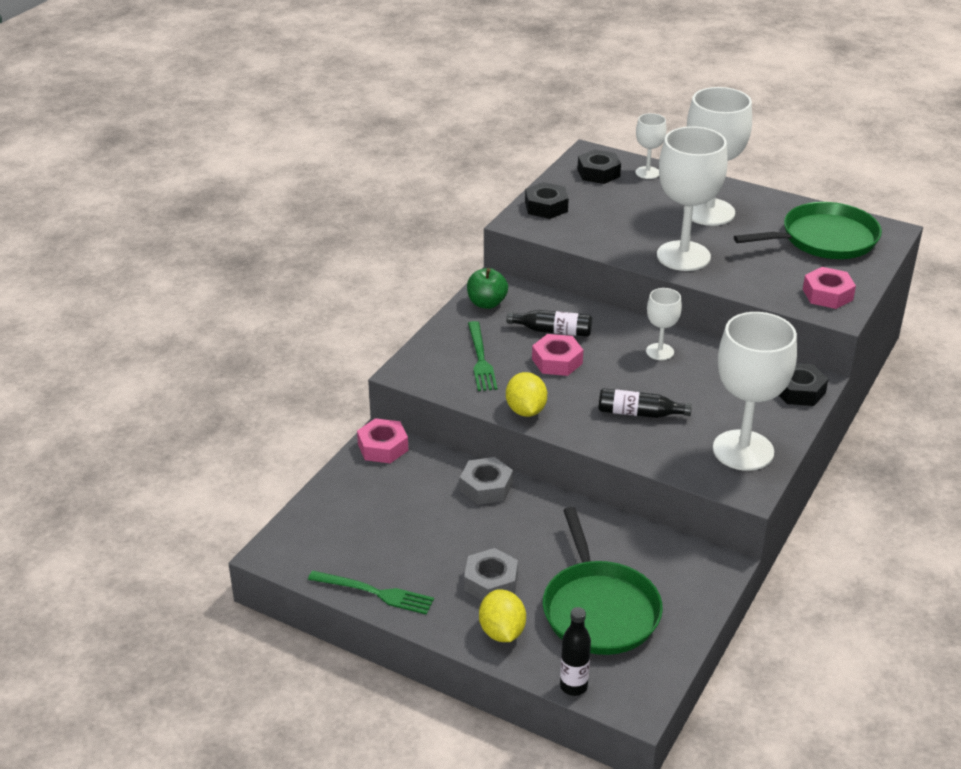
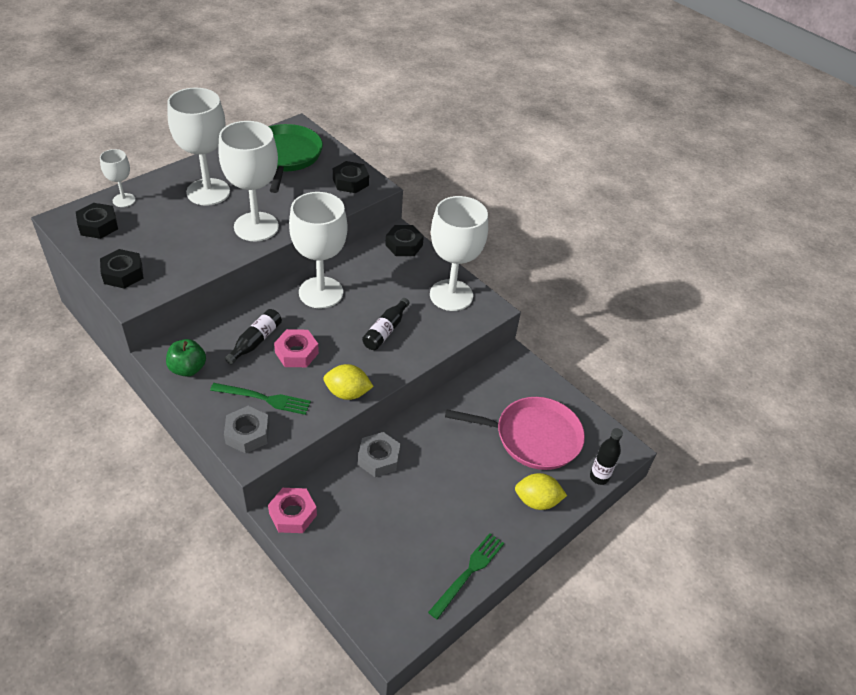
camera: 75 degrees left, 10 degrees up
grey nut [464,548,518,600] -> grey nut moved to [224,406,269,454]
green pan [543,507,663,655] -> pink pan [445,397,585,470]
white goblet [646,288,682,360] -> white goblet [289,192,348,308], size x1.99
pink nut [803,267,856,309] -> black nut [333,161,369,193]

